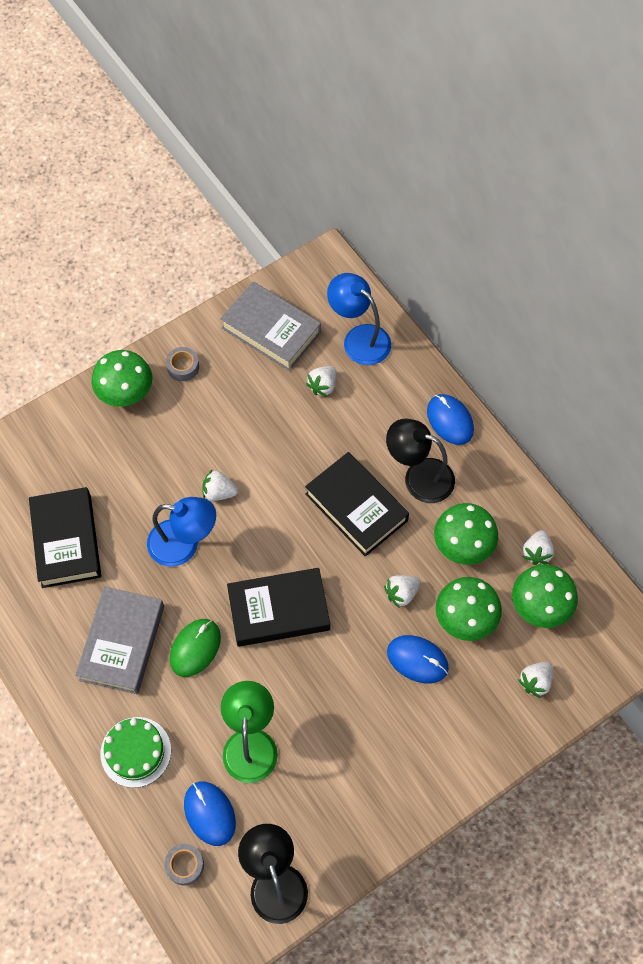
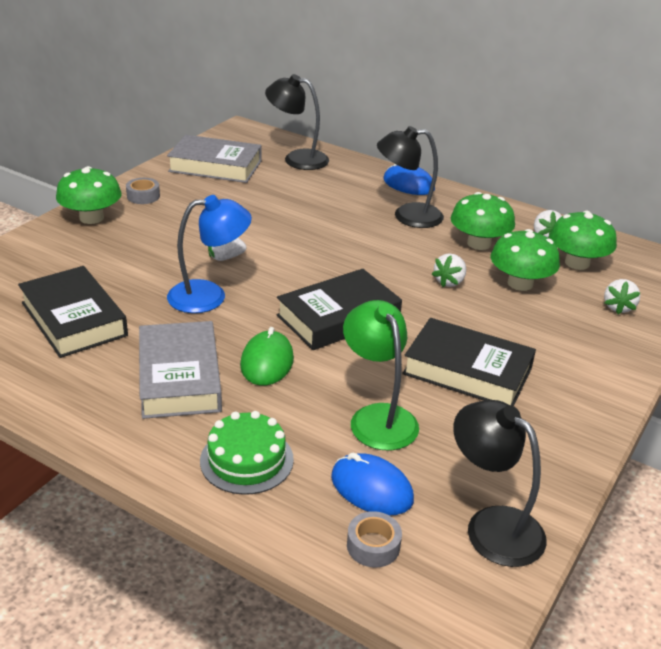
camera: 25 degrees left, 30 degrees down
black book [305,452,409,557] -> black book moved to [402,318,536,406]
white strawberry [306,366,336,397] -> none
blue lamp [327,273,391,365] -> black lamp [265,74,329,170]
blue mouse [387,635,449,683] -> none

